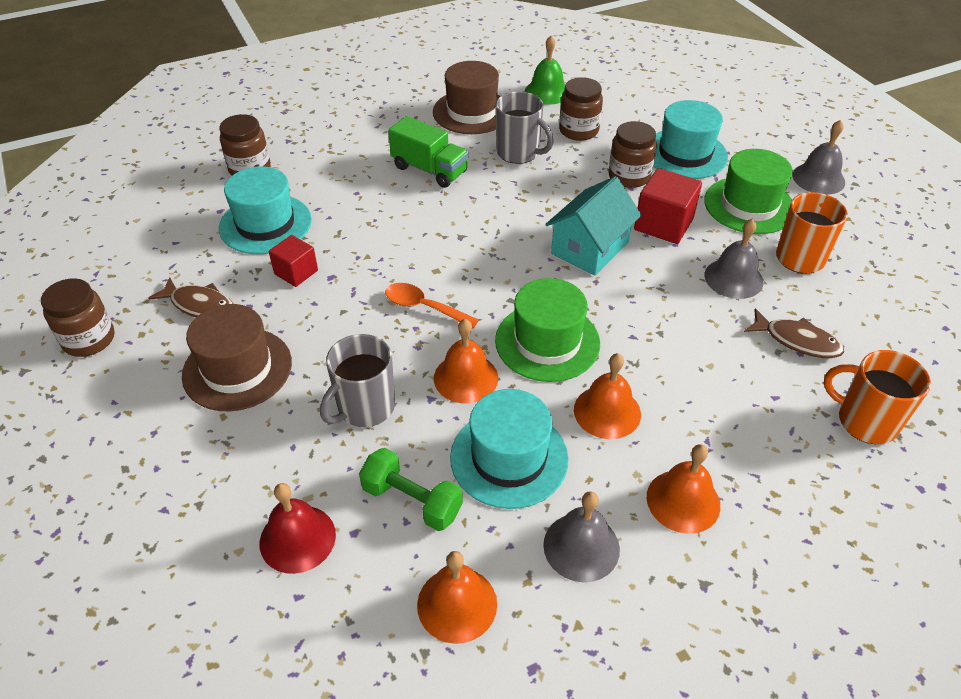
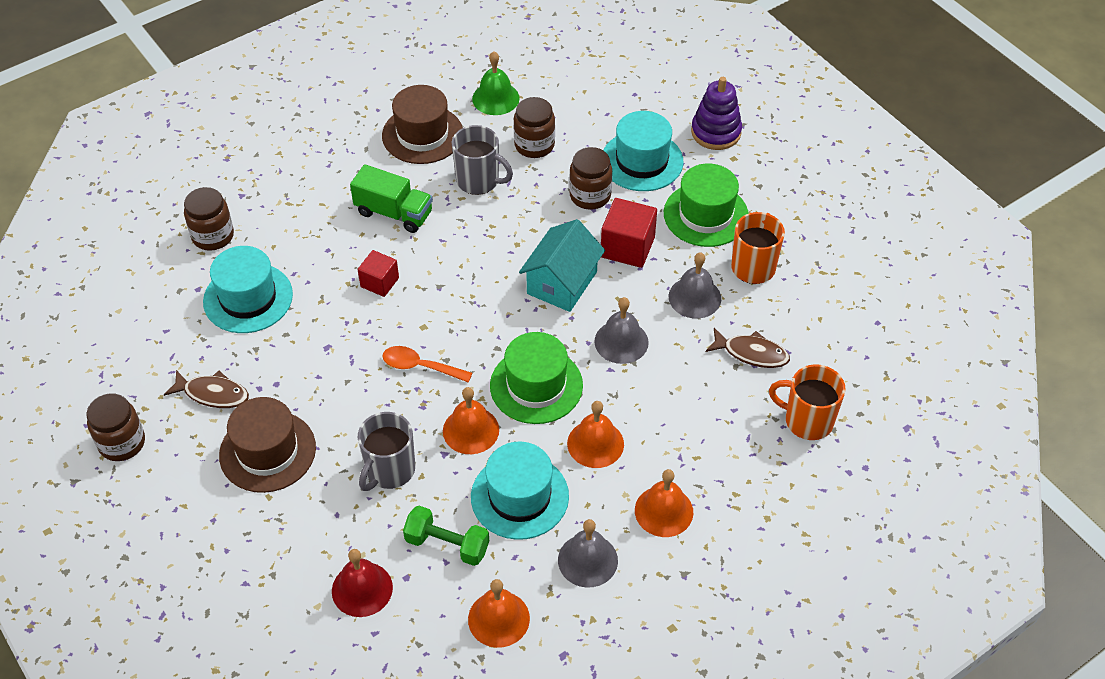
camera: 10 degrees left, 5 degrees up
red cube [269,235,318,287] -> red cube moved to [358,250,399,297]
grey bell [792,120,845,195] -> grey bell moved to [594,297,649,364]
none -> purple stacking toy [691,77,742,150]

